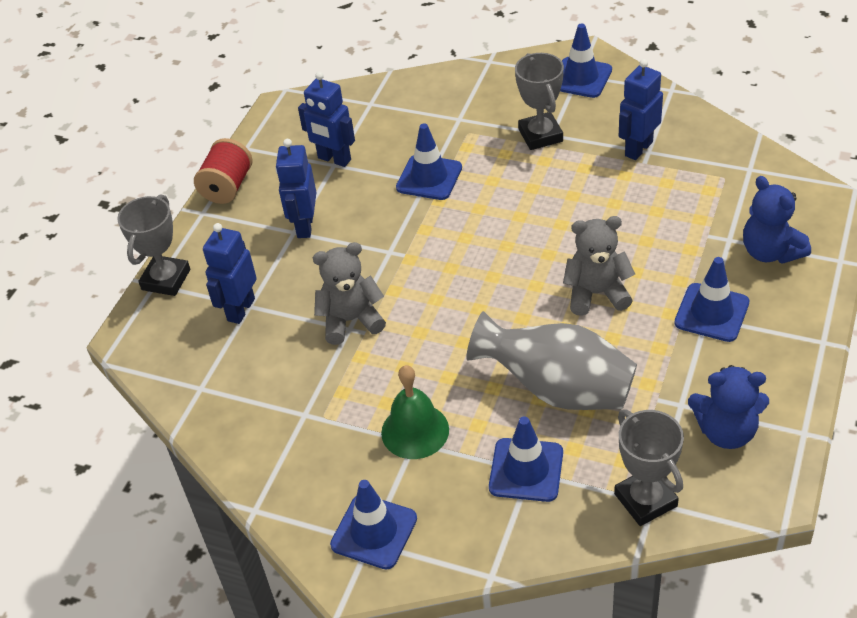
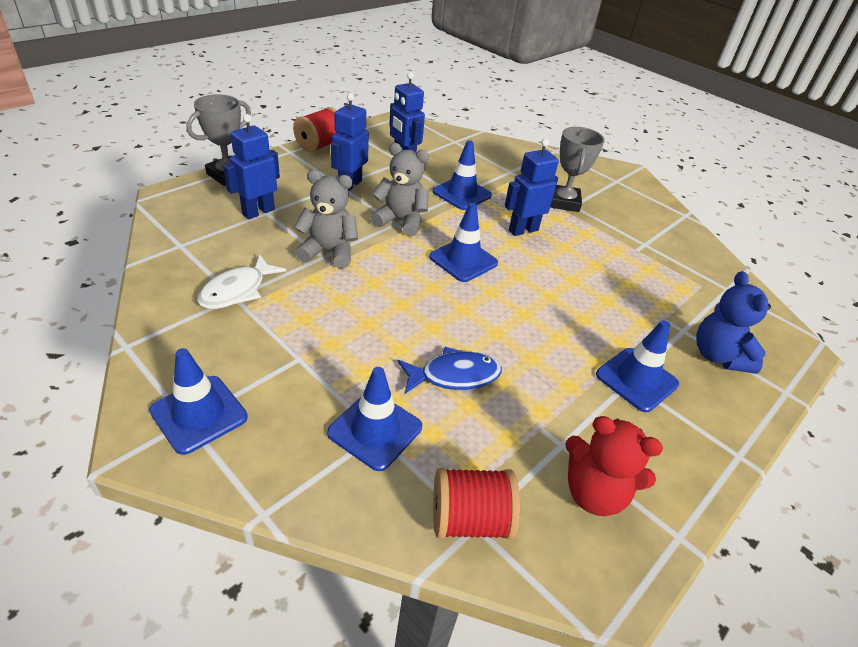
camera: 15 degrees right, 5 degrees down
green bell [381,365,449,459] -> none
grey vase [466,311,637,410] -> blue fish [398,347,502,394]
blue traffic cone [560,23,612,98] -> blue traffic cone moved to [429,203,498,282]
grey teddy bear [563,216,635,316] -> grey teddy bear moved to [371,143,429,237]
grey trophy [614,409,684,526] -> red spool [433,468,520,540]
blue robot [619,59,663,160] -> blue robot moved to [504,138,559,236]
blue teddy bear [688,365,769,449] -> red teddy bear [565,416,663,516]
none -> white fish [197,255,286,309]

